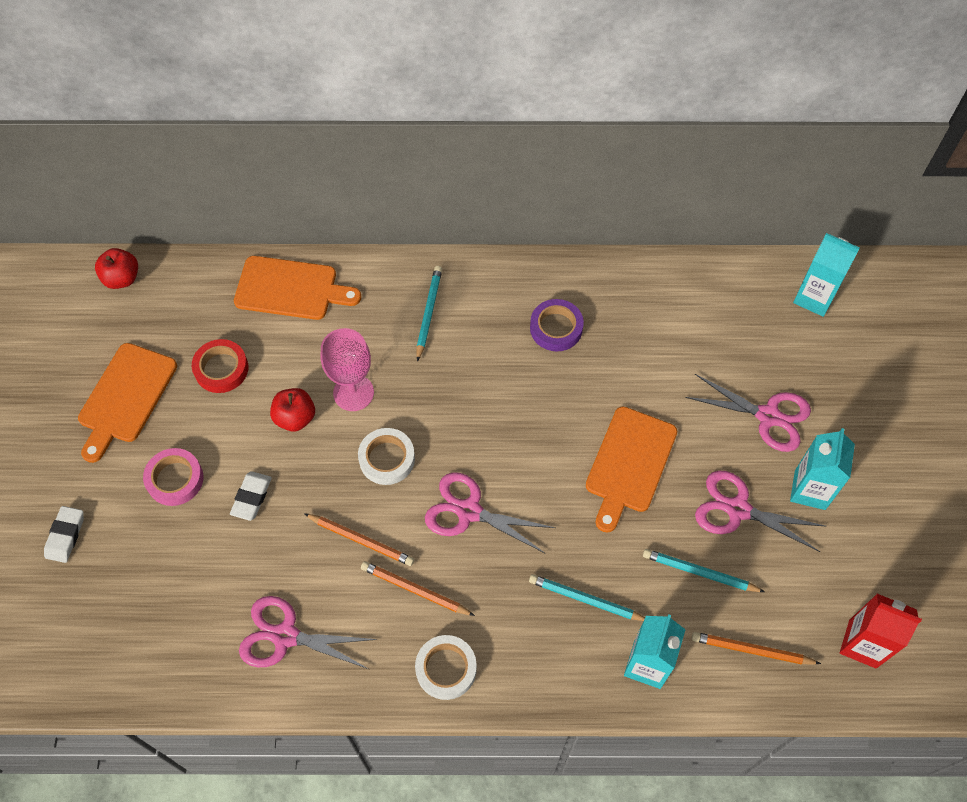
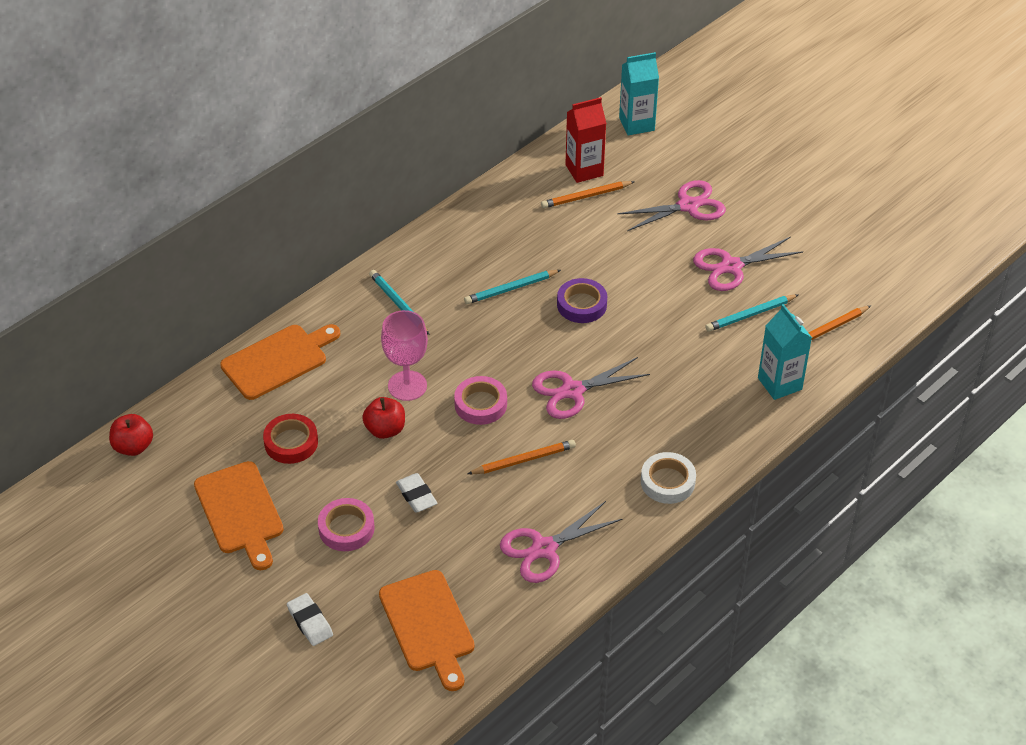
camera: 45 degrees left, 15 degrees down
white tape [358,428,415,485] -> pink tape [454,376,507,425]
orange pencil [361,561,475,616] -> orange pencil moved to [541,181,635,208]
turquoise pencil [529,574,645,621] -> turquoise pencil moved to [464,270,561,304]
purple tape [530,299,584,351] -> purple tape moved to [557,278,607,323]
orange cutting board [586,407,677,533] -> orange cutting board moved to [379,570,475,691]
turquoise carton [790,428,855,510] -> none
red carton [840,594,922,668] -> red carton moved to [566,97,606,183]

